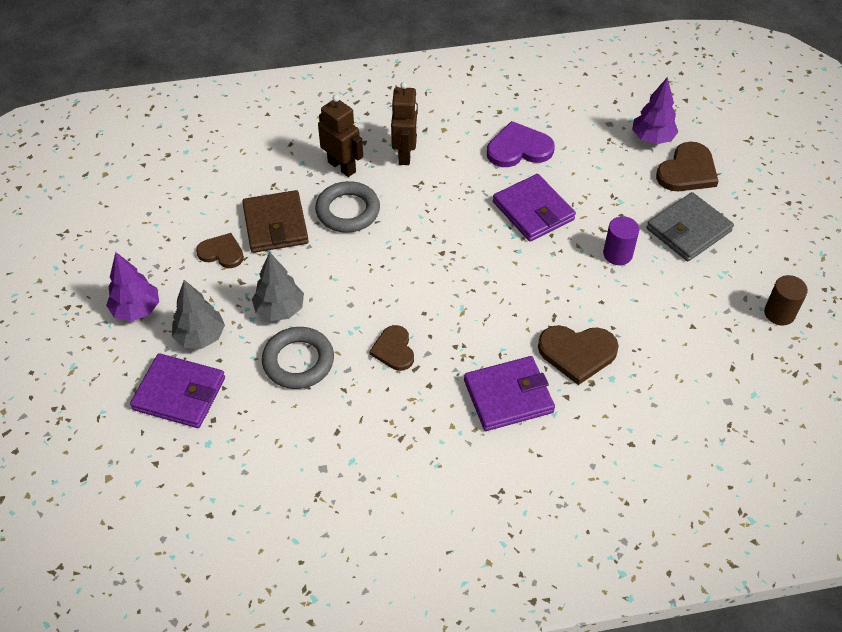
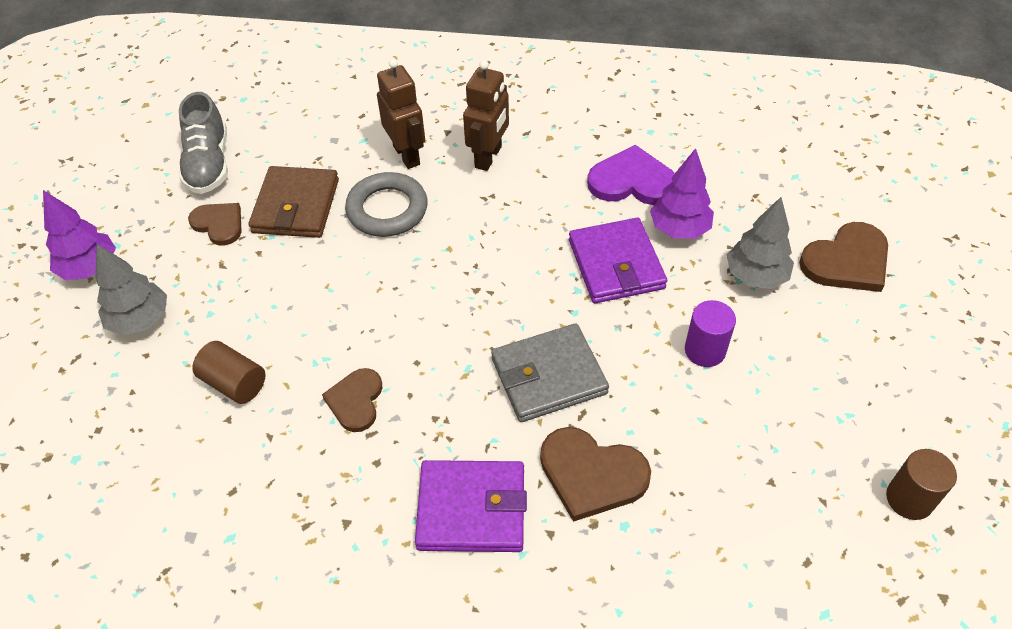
camera: 20 degrees right, 0 degrees up
purple wallet [130,353,225,428] -> none
grey tree [252,252,304,321] -> grey tree moved to [727,197,794,289]
grey ring [262,327,334,389] -> brown cylinder [192,341,266,404]
purple tree [632,77,678,144] -> purple tree moved to [650,148,714,239]
grey wallet [646,192,734,261] -> grey wallet moved to [491,323,609,422]
none -> grey shoe [179,92,228,194]

